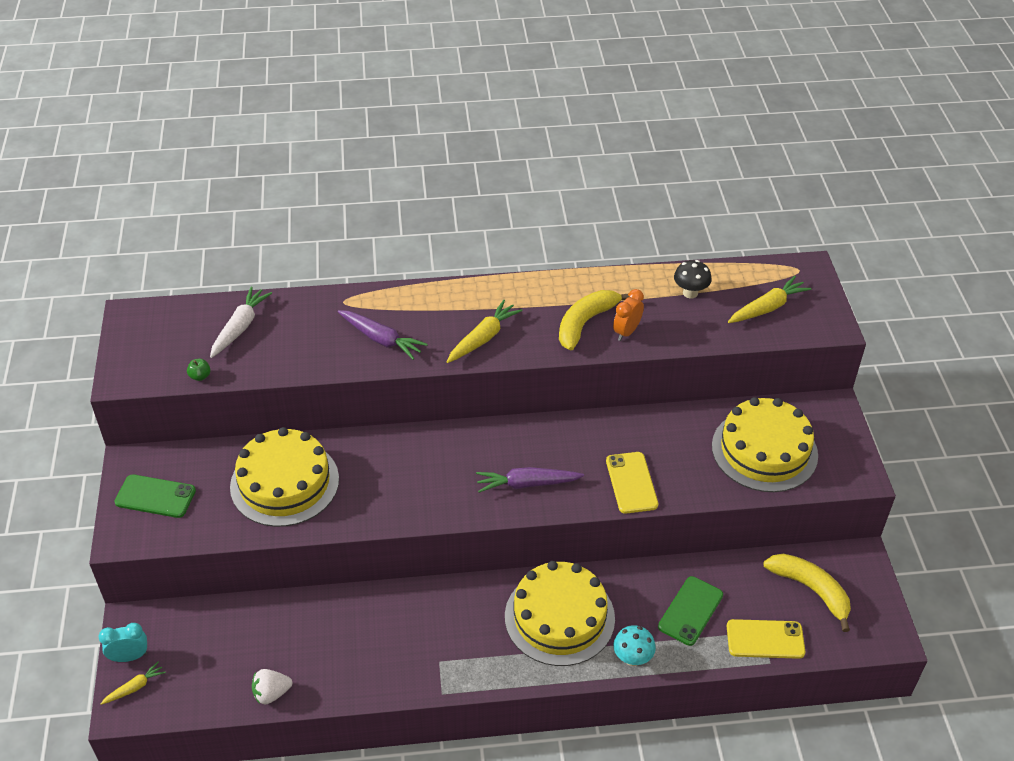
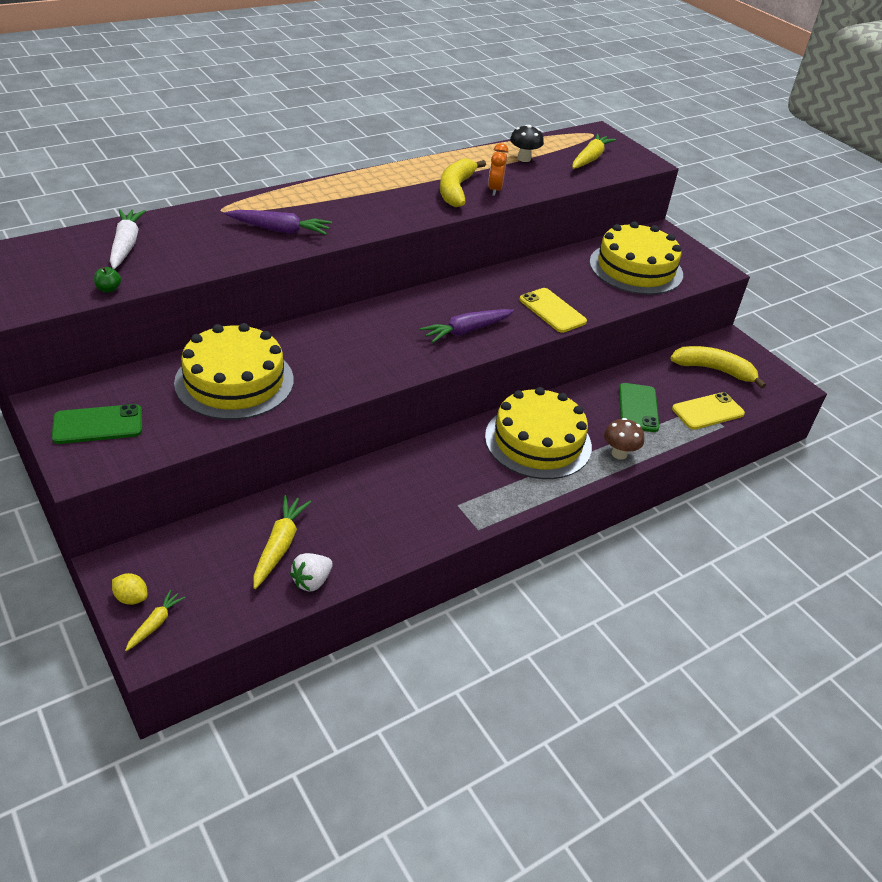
camera: 30 degrees left, 5 degrees down
turquoise clock [99,623,147,662] -> yellow lemon [112,573,147,605]
yellow carrot [447,300,523,363] -> yellow carrot moved to [253,495,312,589]
turquoise mushroom [613,625,656,666] -> brown mushroom [604,418,644,460]

